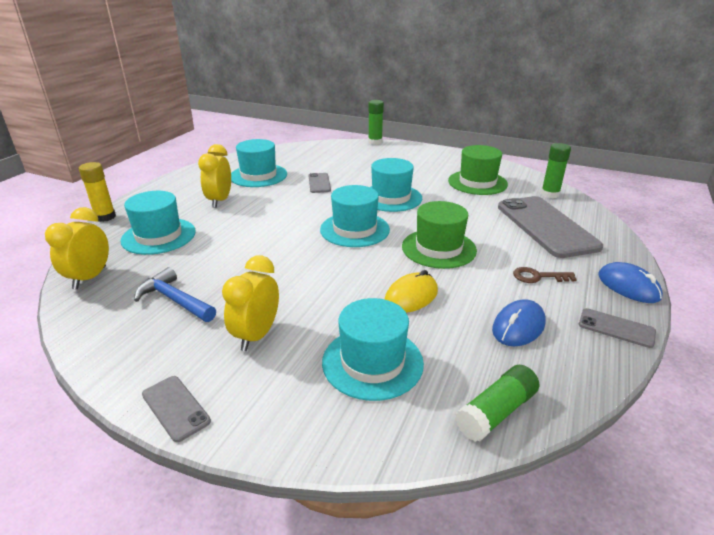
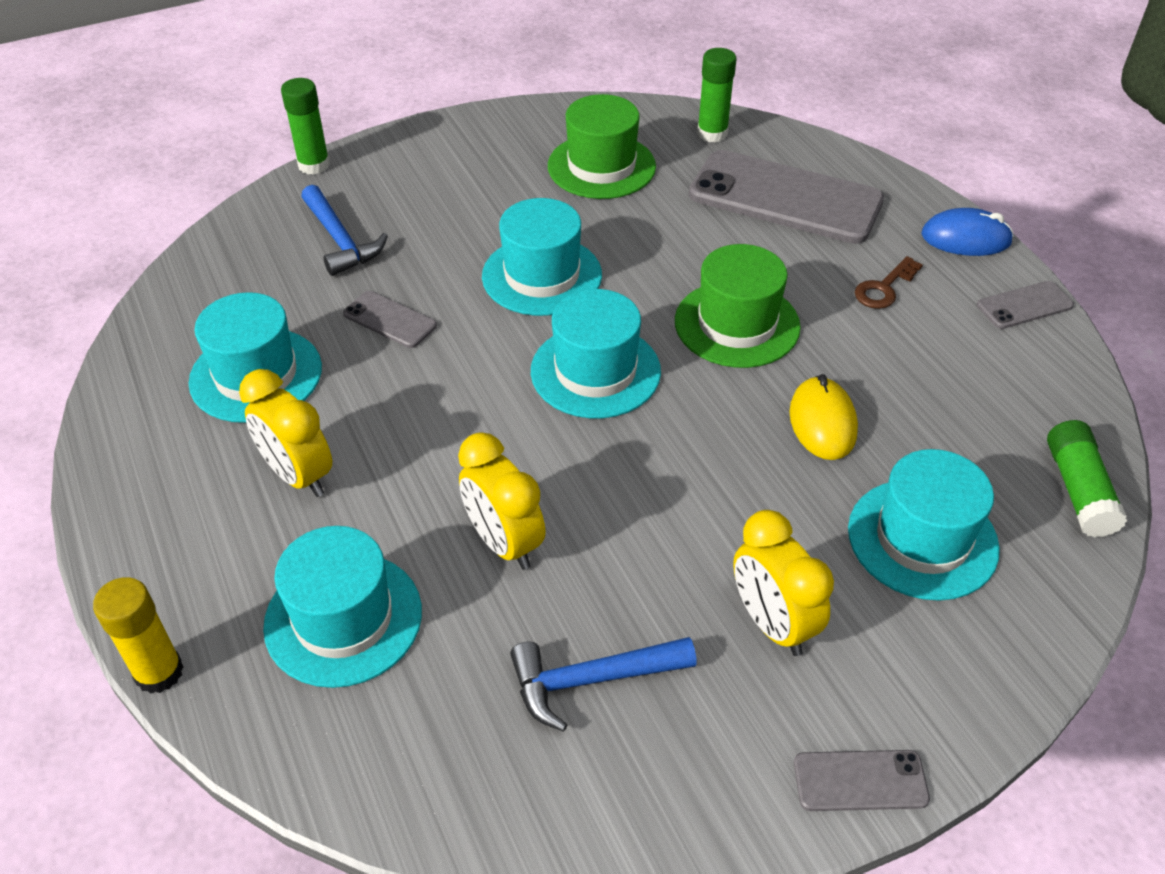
camera: 50 degrees left, 15 degrees up
yellow clock [45,207,109,289] -> yellow clock moved to [458,432,545,570]
blue mouse [492,299,546,346] -> none
none -> blue hammer [301,185,388,276]

